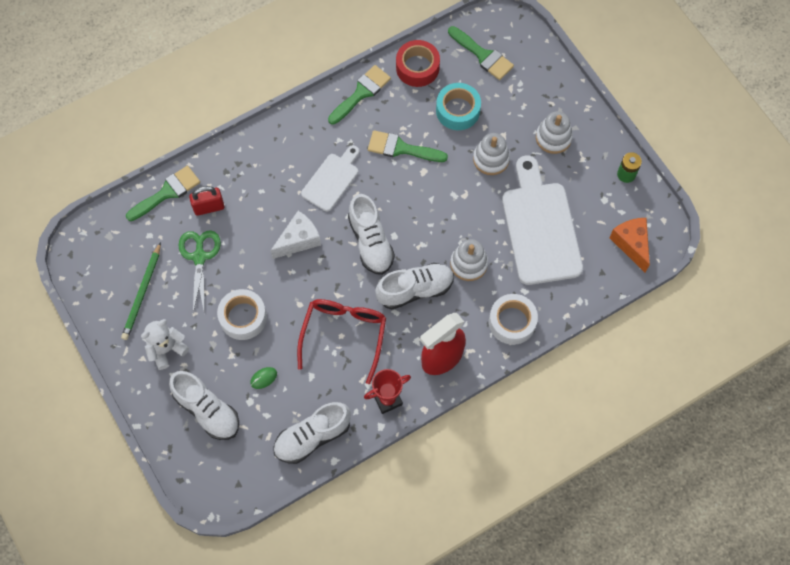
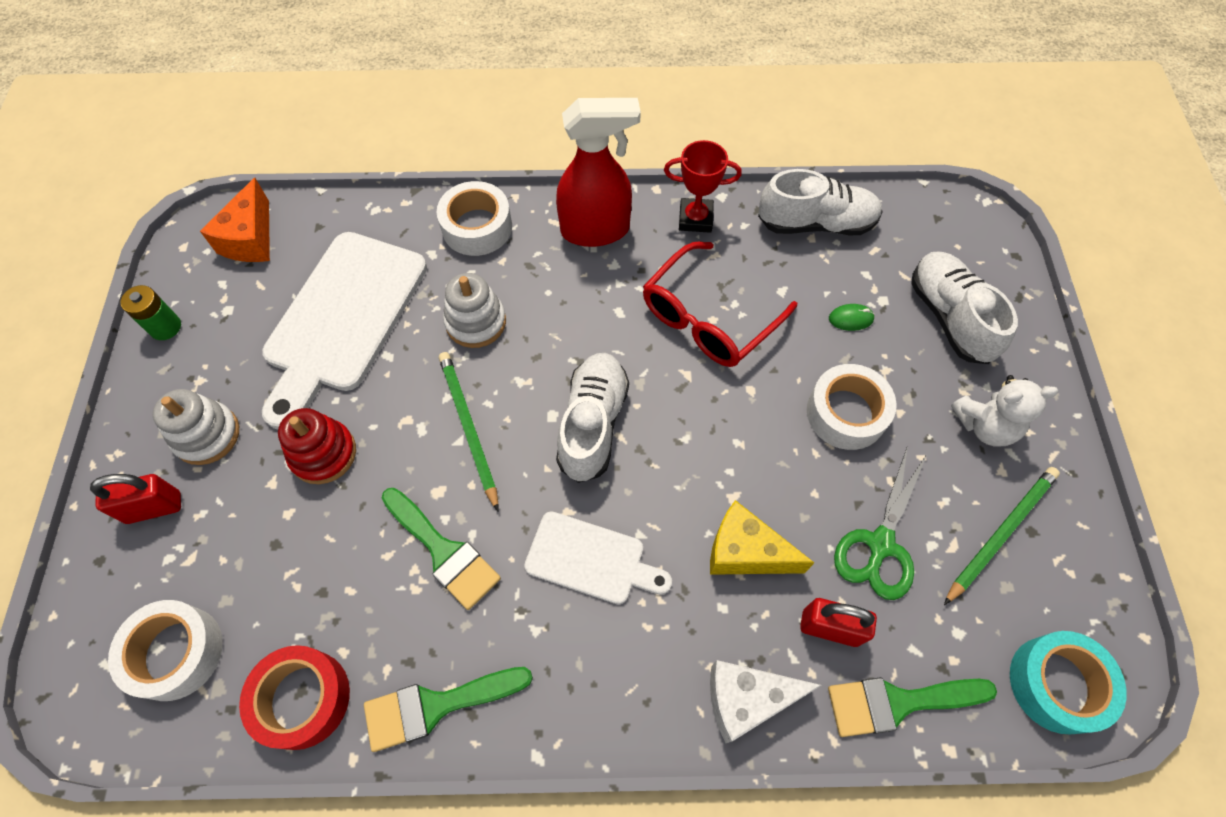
camera: 150 degrees left, 5 degrees down
white cheese [270,211,321,259] -> white cheese moved to [710,660,822,743]
white cutting board [301,145,359,211] -> white cutting board turned 135 degrees counterclockwise [524,512,672,604]
white shoe [375,263,454,309] -> none
turquoise tape [436,83,481,130] -> turquoise tape moved to [1010,631,1127,735]
green brush [448,26,514,80] -> white tape [108,600,222,701]
white stacking toy [473,133,510,175] -> red stacking toy [278,408,356,484]
none -> red padlock [90,474,181,524]
none -> green pencil [439,352,498,511]
none -> yellow cheese [710,500,814,575]

